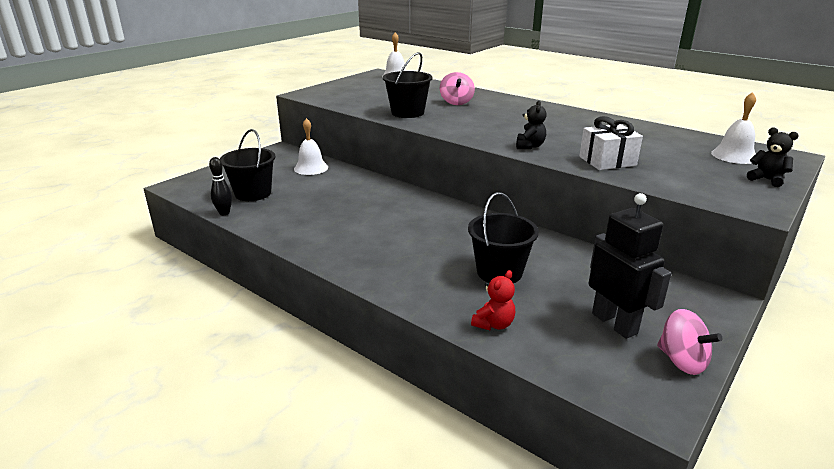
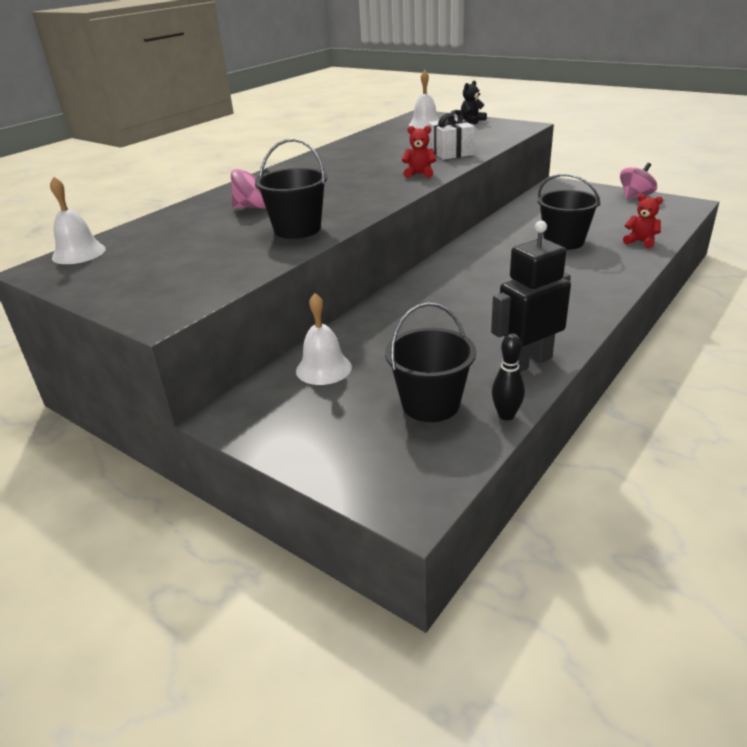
camera: 90 degrees left, 5 degrees up
black teddy bear [516,101,547,149] -> red teddy bear [402,126,436,178]
black robot [589,193,671,339] -> black robot moved to [491,221,571,372]

